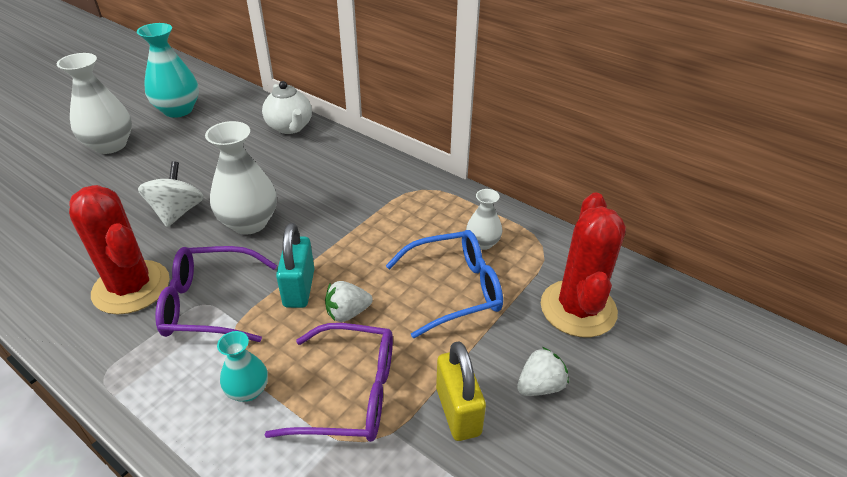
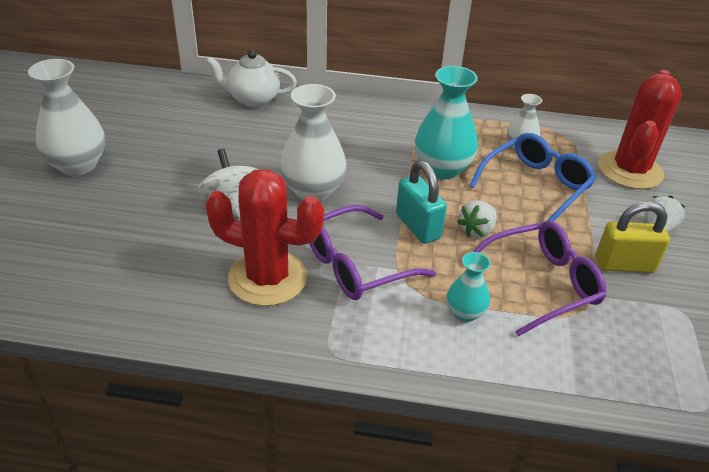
camera: 30 degrees left, 0 degrees up
turquoise vase [137,23,199,118] -> turquoise vase moved to [415,66,478,179]
white teapot [262,81,312,134] -> white teapot turned 150 degrees clockwise [205,50,297,107]
yellow padlock [436,341,486,441] -> yellow padlock turned 45 degrees counterclockwise [596,201,670,273]
red cactus [541,193,626,337] -> red cactus turned 45 degrees clockwise [598,70,682,189]

